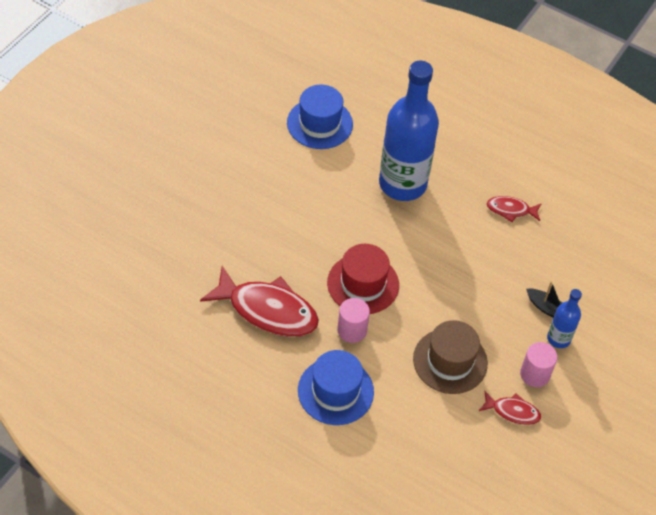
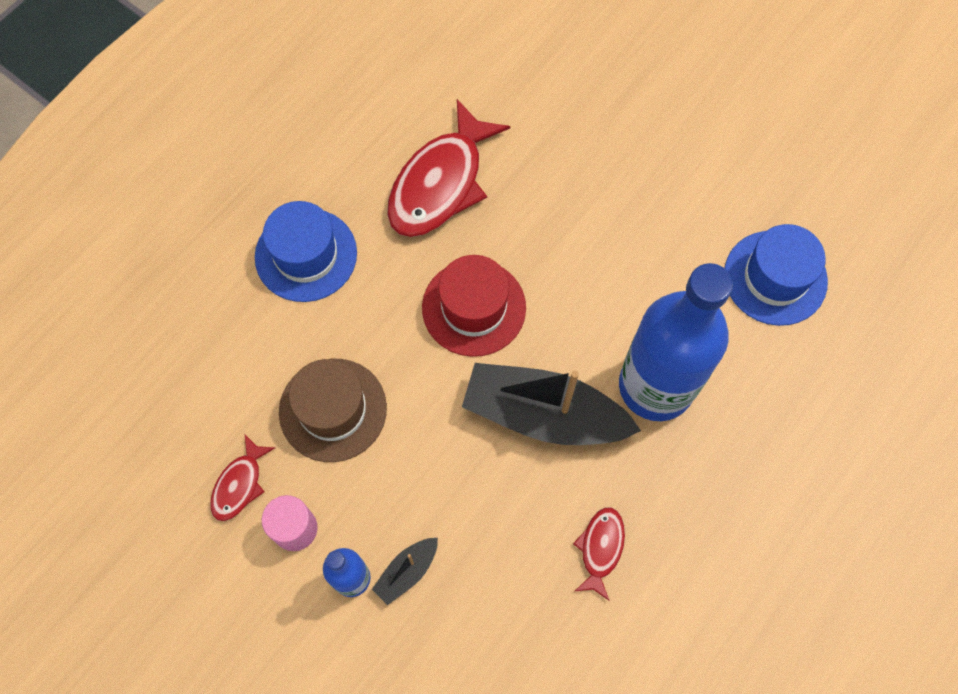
camera: 100 degrees right, 15 degrees up
pink cylinder [337,298,370,343] -> none
none -> black boat [462,363,641,445]

